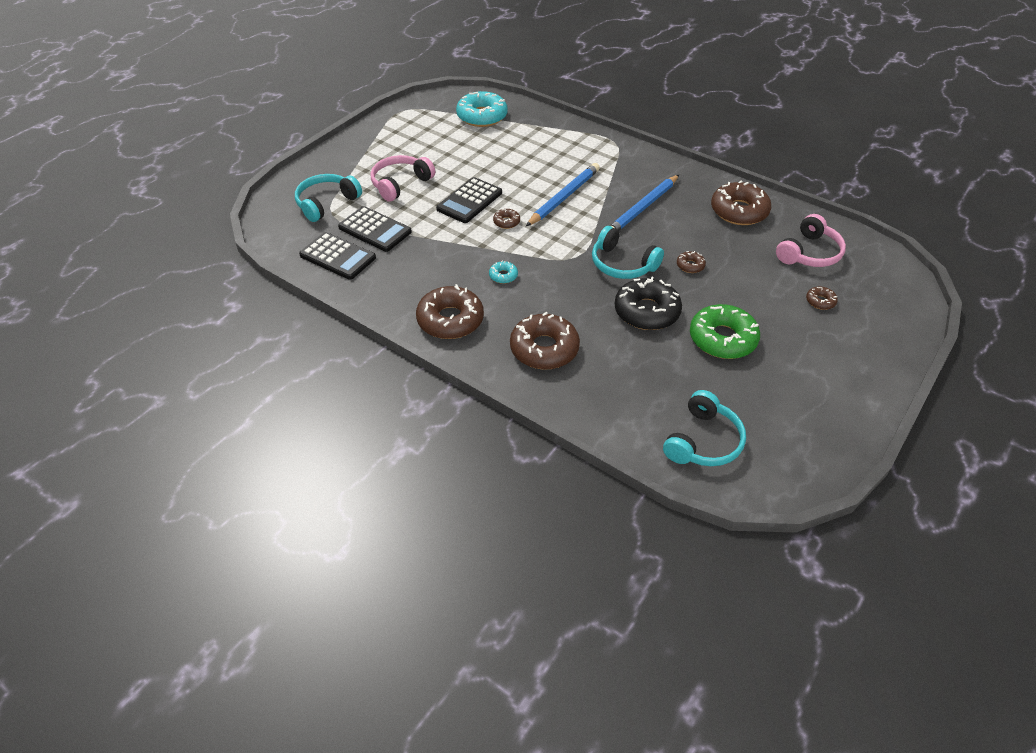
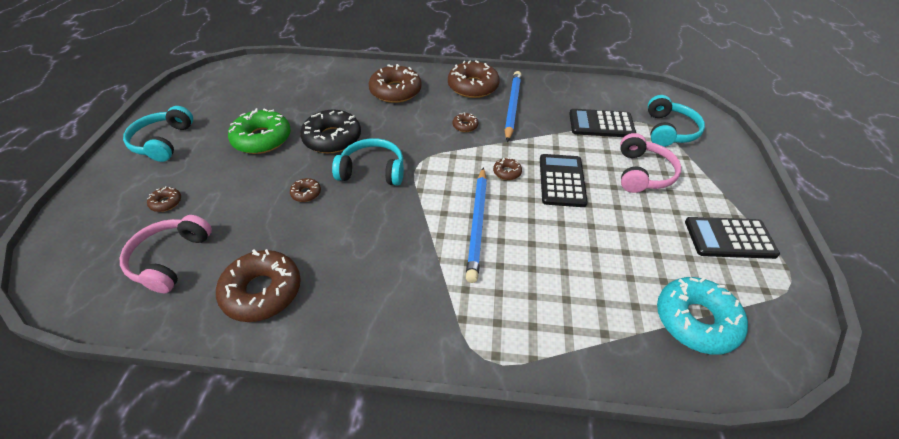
camera: 150 degrees right, 0 degrees up
black calculator [299,232,376,280] -> black calculator moved to [685,217,780,259]
turquoise donut [489,261,518,284] -> brown donut [453,113,478,132]
blue pencil [609,175,679,231] -> blue pencil moved to [505,71,522,142]
turquoise headphones [663,390,746,466] -> turquoise headphones moved to [123,106,193,162]

